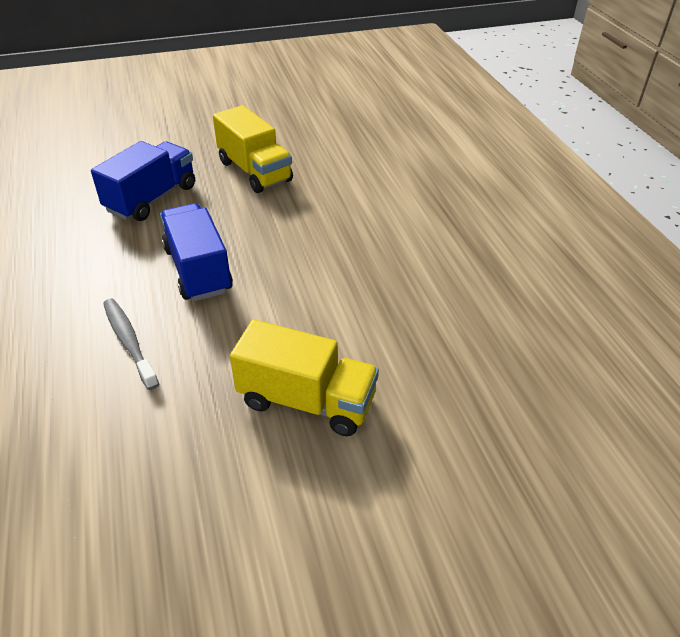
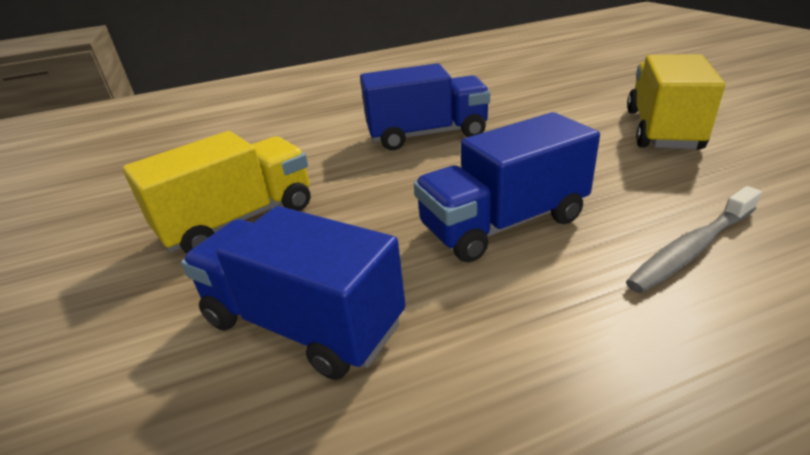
camera: 90 degrees left, 10 degrees down
none -> blue truck [360,63,490,150]

